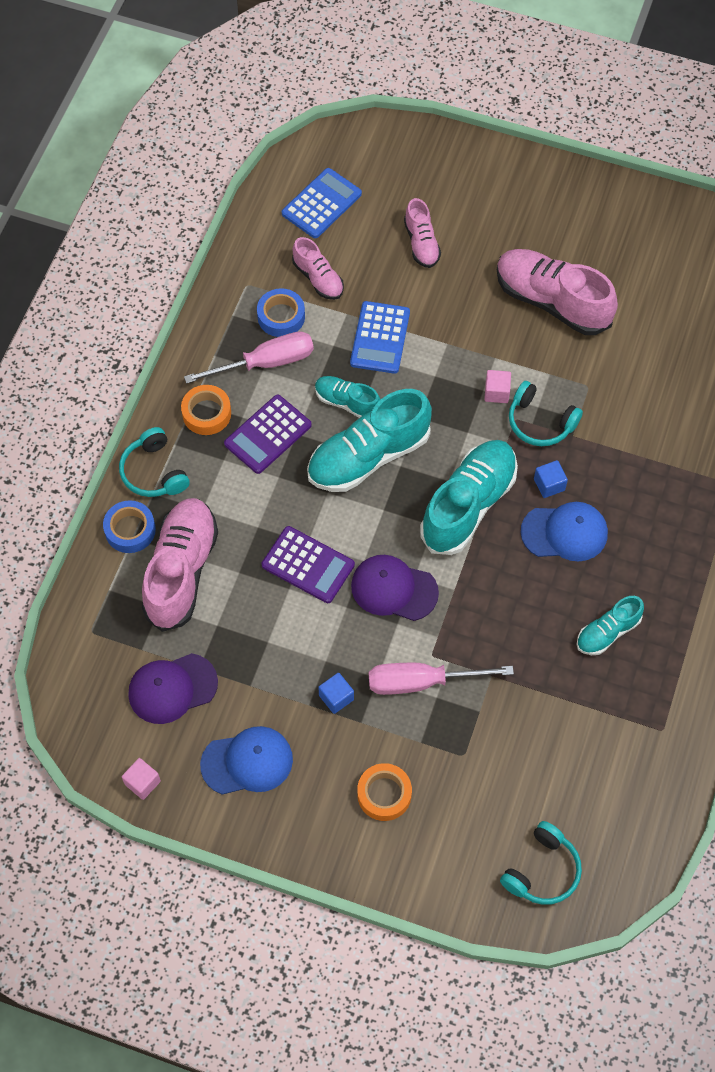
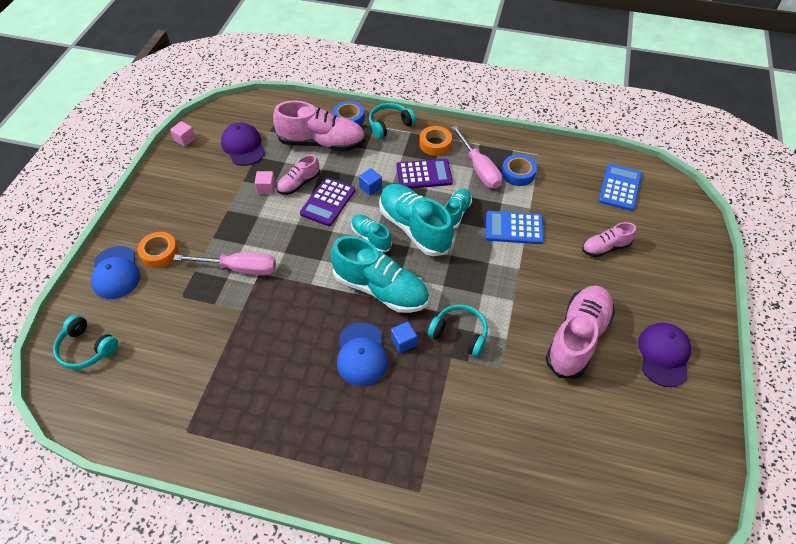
camera: 85 degrees right, 10 degrees down
blue cap [200,726,293,795] -> blue cap moved to [91,246,140,299]
purple calculator [224,394,312,474] -> purple calculator turned 135 degrees clockwise [396,159,453,189]
blue calculator [282,168,362,238] -> blue calculator turned 105 degrees counterclockwise [598,164,642,211]
pink shoe [292,237,344,300] -> pink shoe moved to [277,155,320,195]
blue cube [318,673,354,714] -> blue cube moved to [359,168,382,196]
purple cap [351,555,439,621] -> purple cap moved to [638,323,691,387]
pink screwdriver [369,663,514,695] -> pink screwdriver turned 105 degrees clockwise [173,252,276,275]
pink cube [484,370,511,403] -> pink cube moved to [255,171,276,194]
turquoise headphones [509,381,583,446] -> turquoise headphones turned 90 degrees clockwise [428,304,488,357]
turquoise shoe [576,596,644,655] -> turquoise shoe moved to [351,215,392,253]

